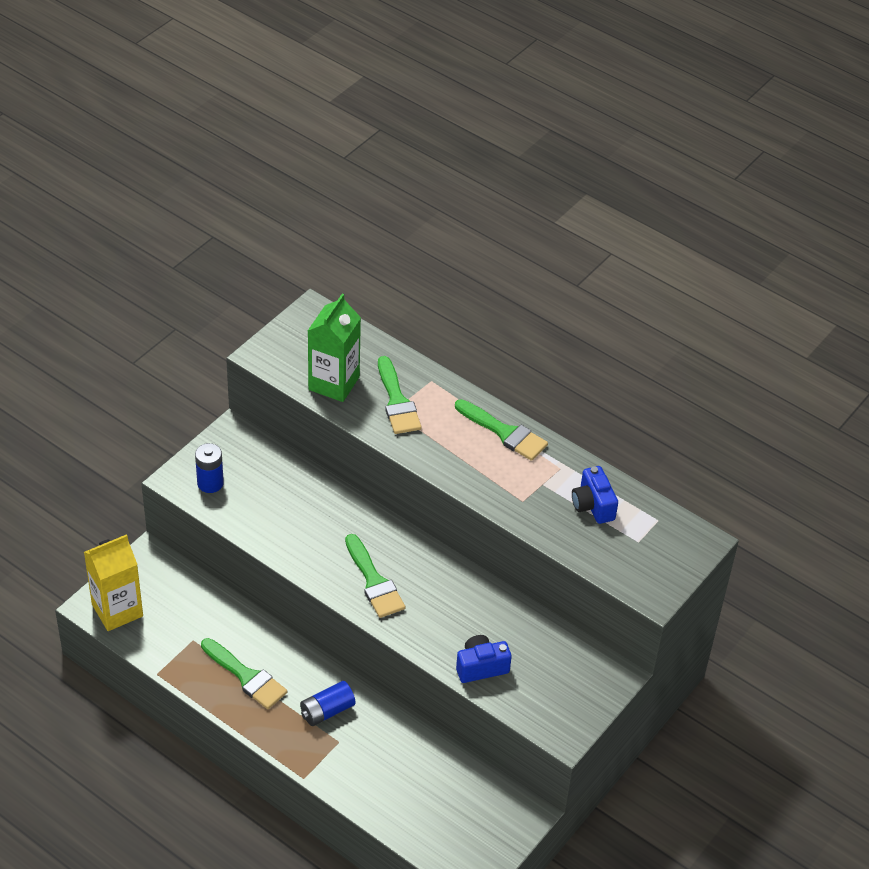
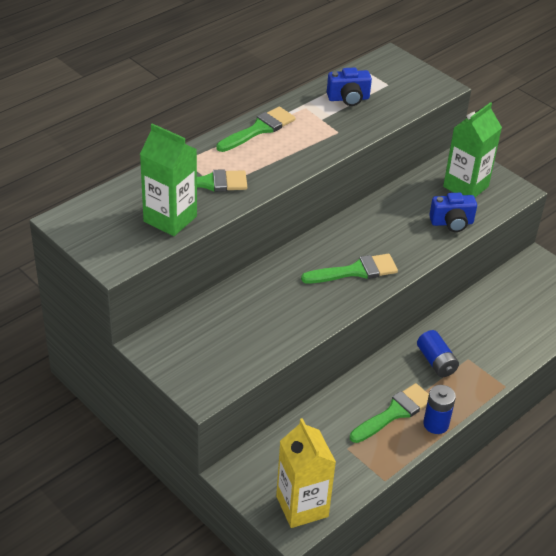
camera: 80 degrees left, 5 degrees down
blue battery [195,443,224,493] -> blue battery moved to [423,385,456,434]
blue camera [456,635,512,683] -> blue camera turned 90 degrees counterclockwise [429,193,477,232]
none -> green carton [443,102,502,197]

